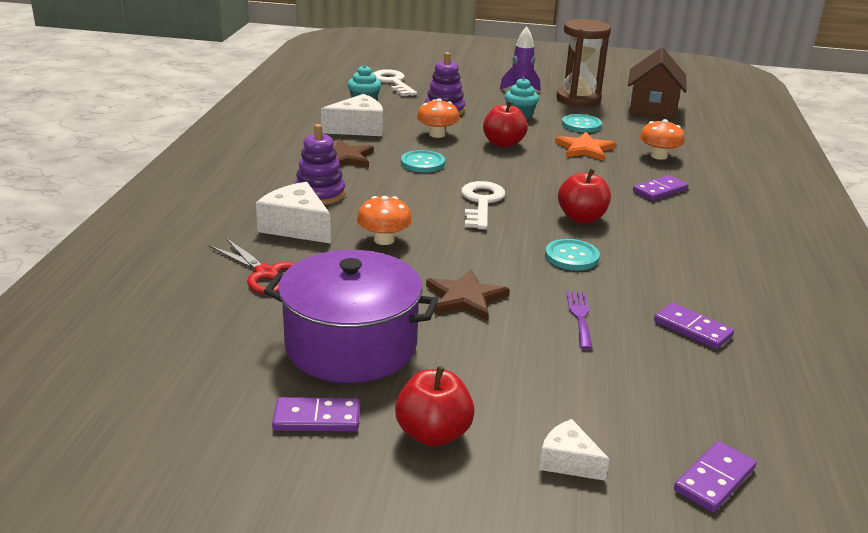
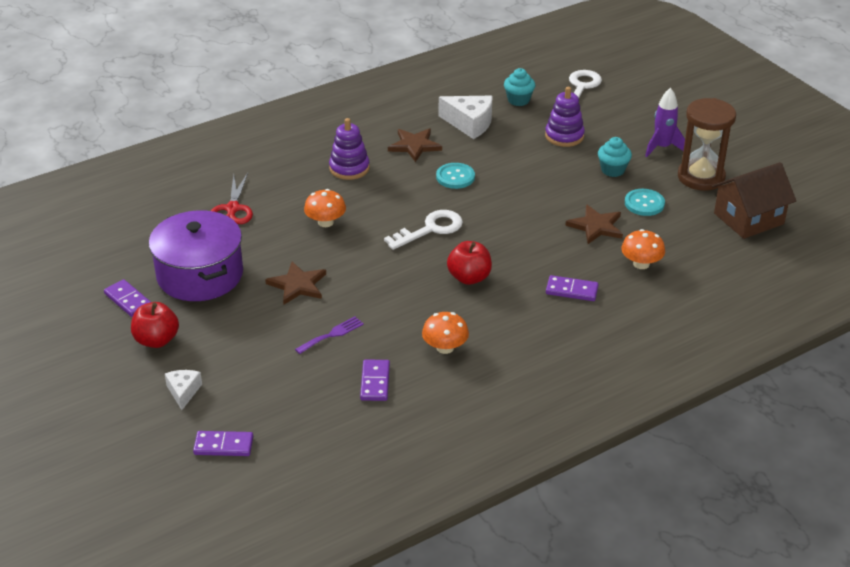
camera: 50 degrees right, 10 degrees up
white cheese [256,182,331,244] -> none
orange mushroom [417,98,459,138] -> orange mushroom moved to [422,312,469,354]
red apple [483,100,528,148] -> none
turquoise button [545,239,600,270] -> none
orange star [555,132,616,161] -> brown star [565,204,623,244]

